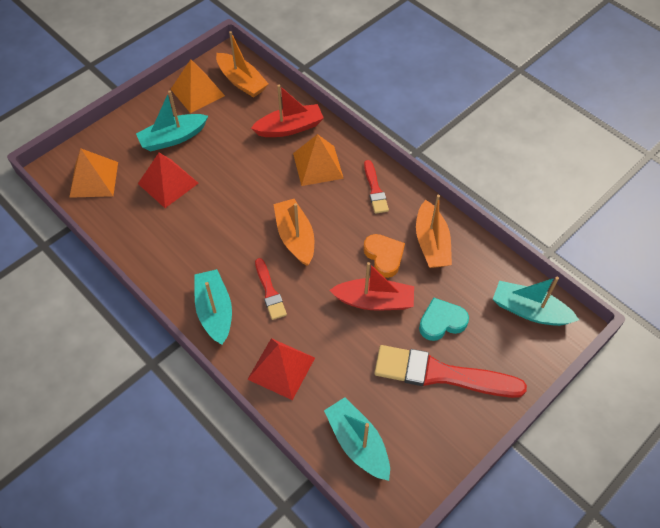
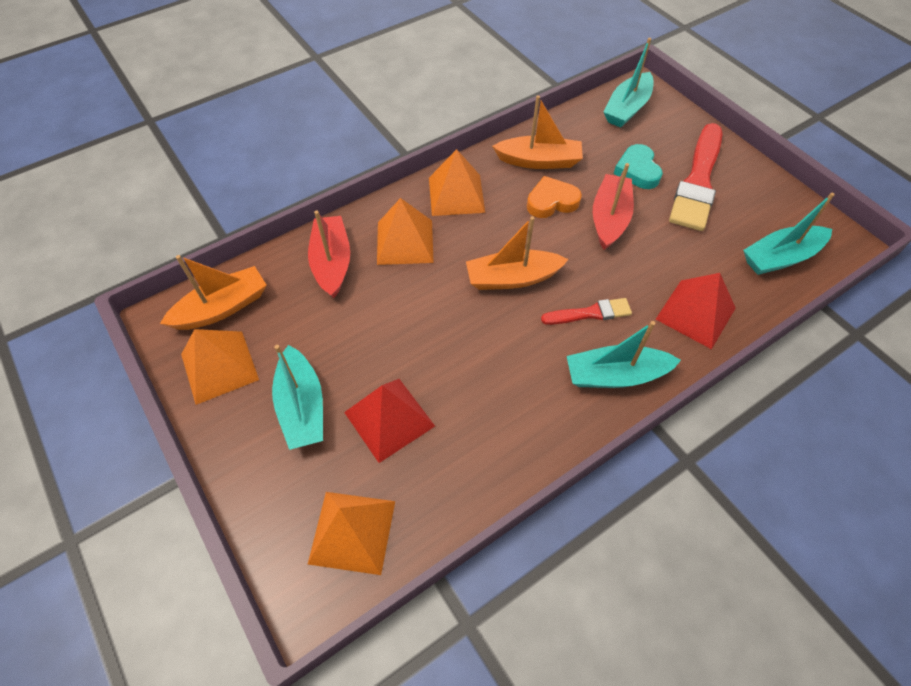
camera: 80 degrees left, 0 degrees up
red brush [364,160,389,214] -> orange pyramid [429,149,485,216]

